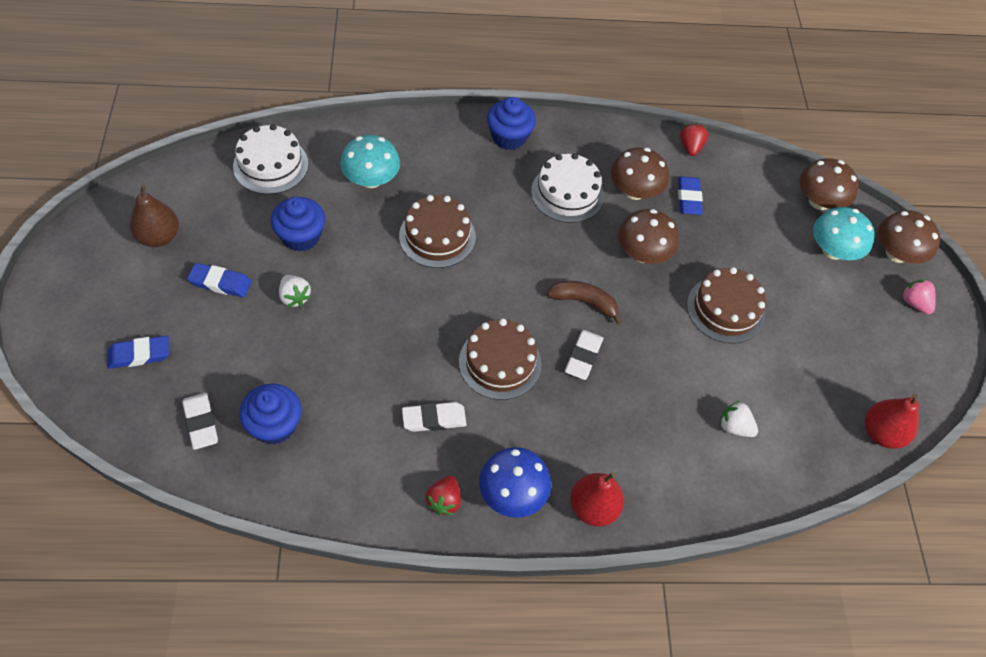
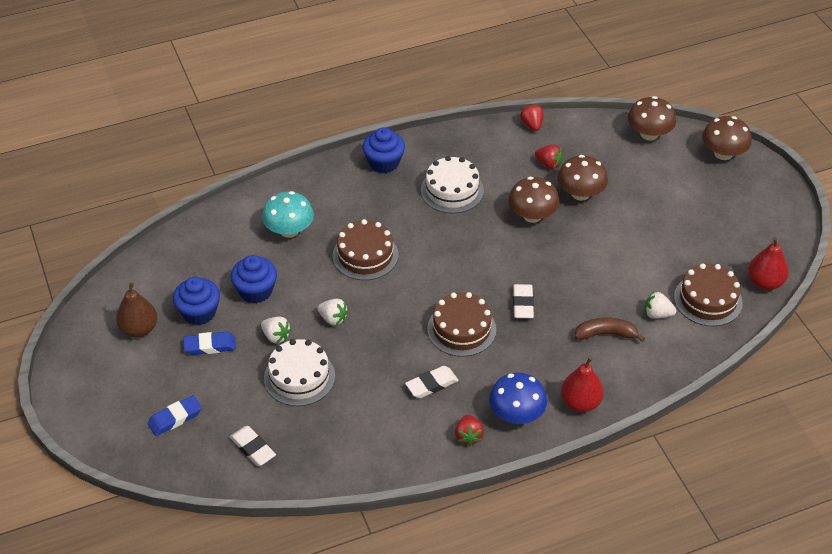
camera: 15 degrees left, 10 degrees down
white cake [233,124,308,194] -> white cake moved to [264,339,335,406]
blue cupcake [239,384,302,445] -> blue cupcake moved to [173,277,220,325]
brown banana [547,281,622,325] -> brown banana moved to [575,317,645,342]
brown mushroom [611,147,669,200] -> brown mushroom moved to [557,155,608,201]
blue eraser [678,177,703,215] -> red strawberry [535,144,563,169]
brown cake [687,267,766,344] -> brown cake moved to [674,263,743,326]
turquoise mushroom [813,207,875,260] -> none
pink strawberry [902,279,936,315] -> none
none -> white strawberry [317,299,348,325]

